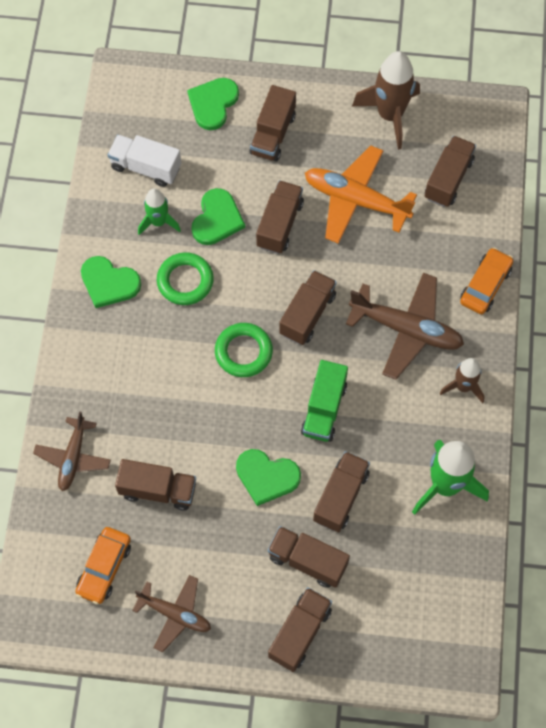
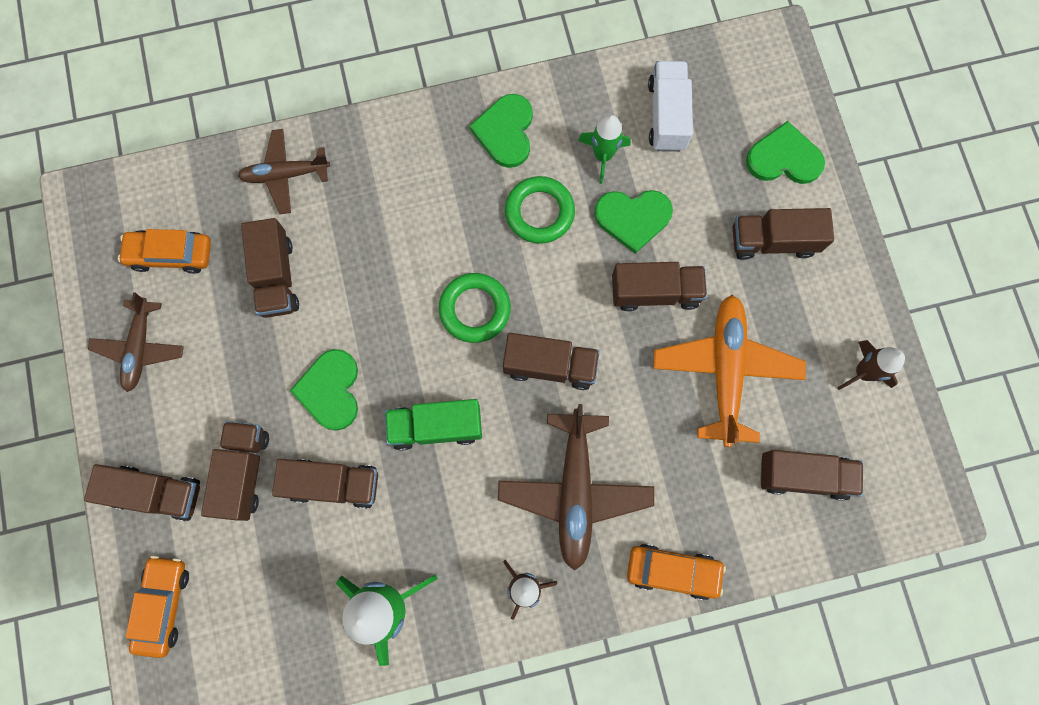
camera: 70 degrees right, 10 degrees up
brown rocket [352,51,420,150] -> brown rocket [837,340,905,390], size x0.59
none -> orange car [126,555,189,658]

